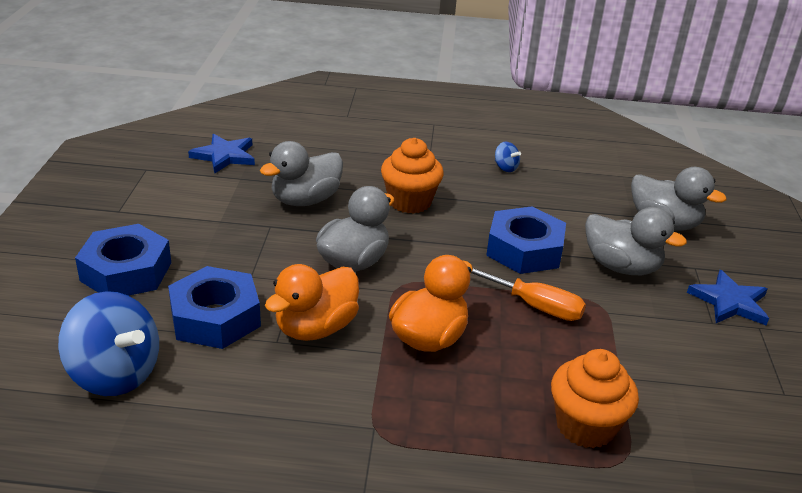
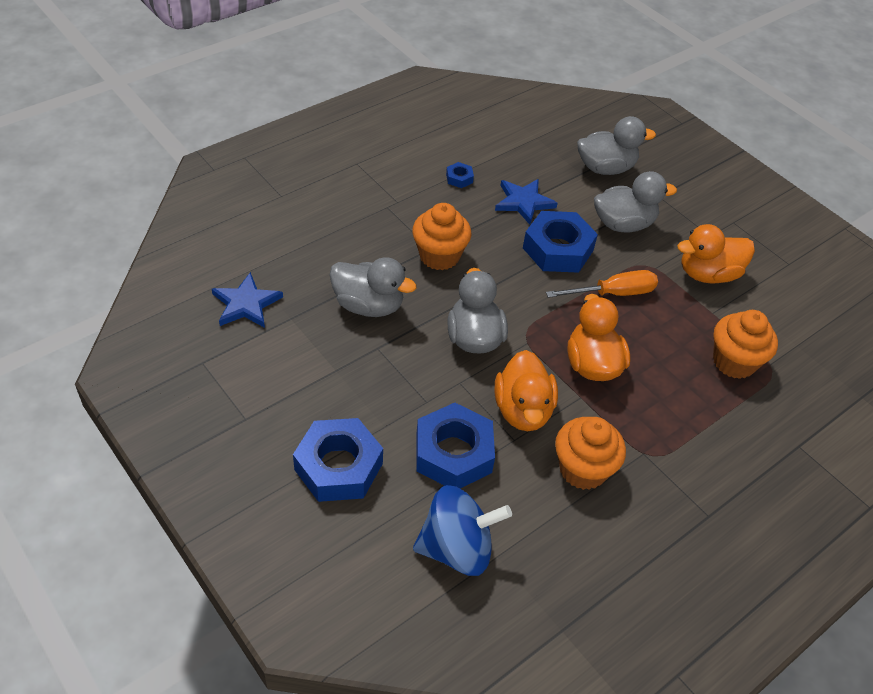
camera: 45 degrees left, 15 degrees up
grey duck [260,141,343,206] -> grey duck turned 75 degrees counterclockwise [330,257,417,317]
blue spinning top [495,142,521,172] -> blue nut [446,162,474,188]
blue star [687,270,769,325] -> blue star moved to [495,179,558,225]
none -> orange cupcake [555,417,626,490]
none -> orange duck [677,224,755,284]

